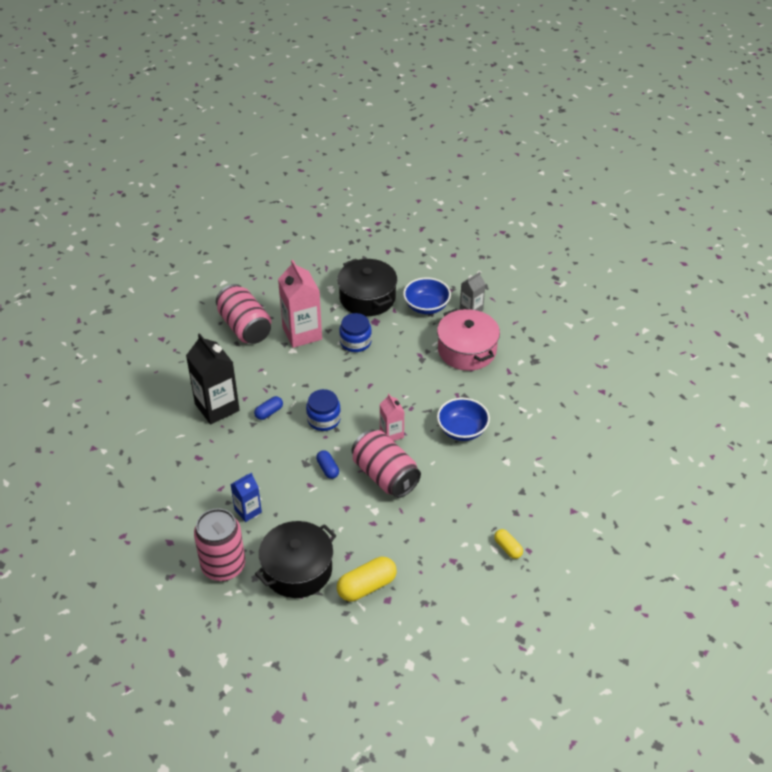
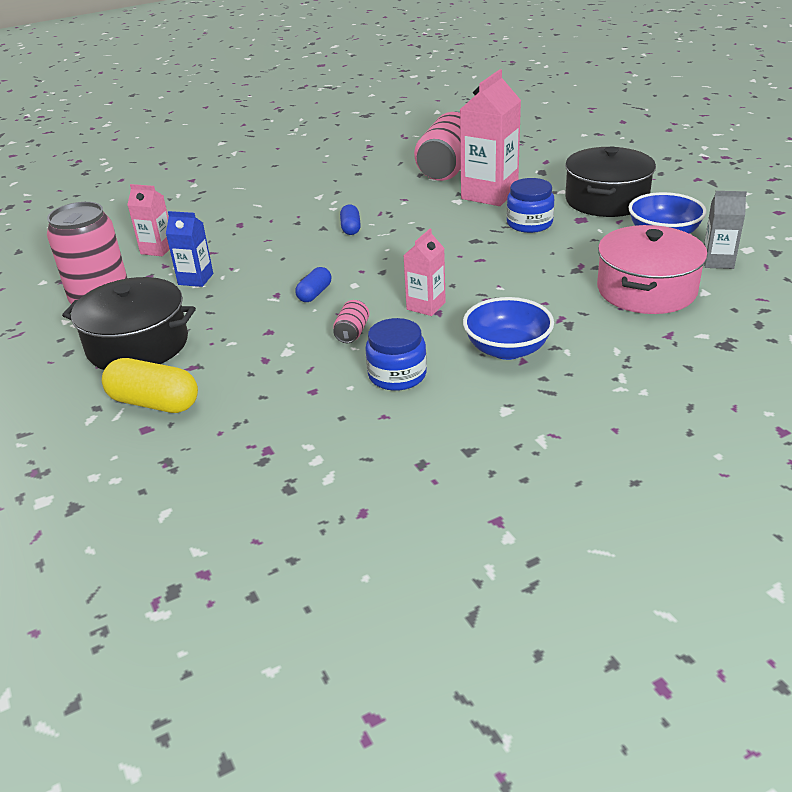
camera: 55 degrees right, 10 degrees down
black carton [186,333,240,424] -> none
blue capsule [254,396,283,420] -> blue capsule turned 75 degrees clockwise [340,205,361,235]
blue jar [306,389,341,431] -> blue jar moved to [365,318,427,391]
pink can [352,430,421,498] -> pink can [333,300,369,343], size x0.43
yellow capsule [494,529,523,559] -> none
none -> pink carton [127,184,170,256]

